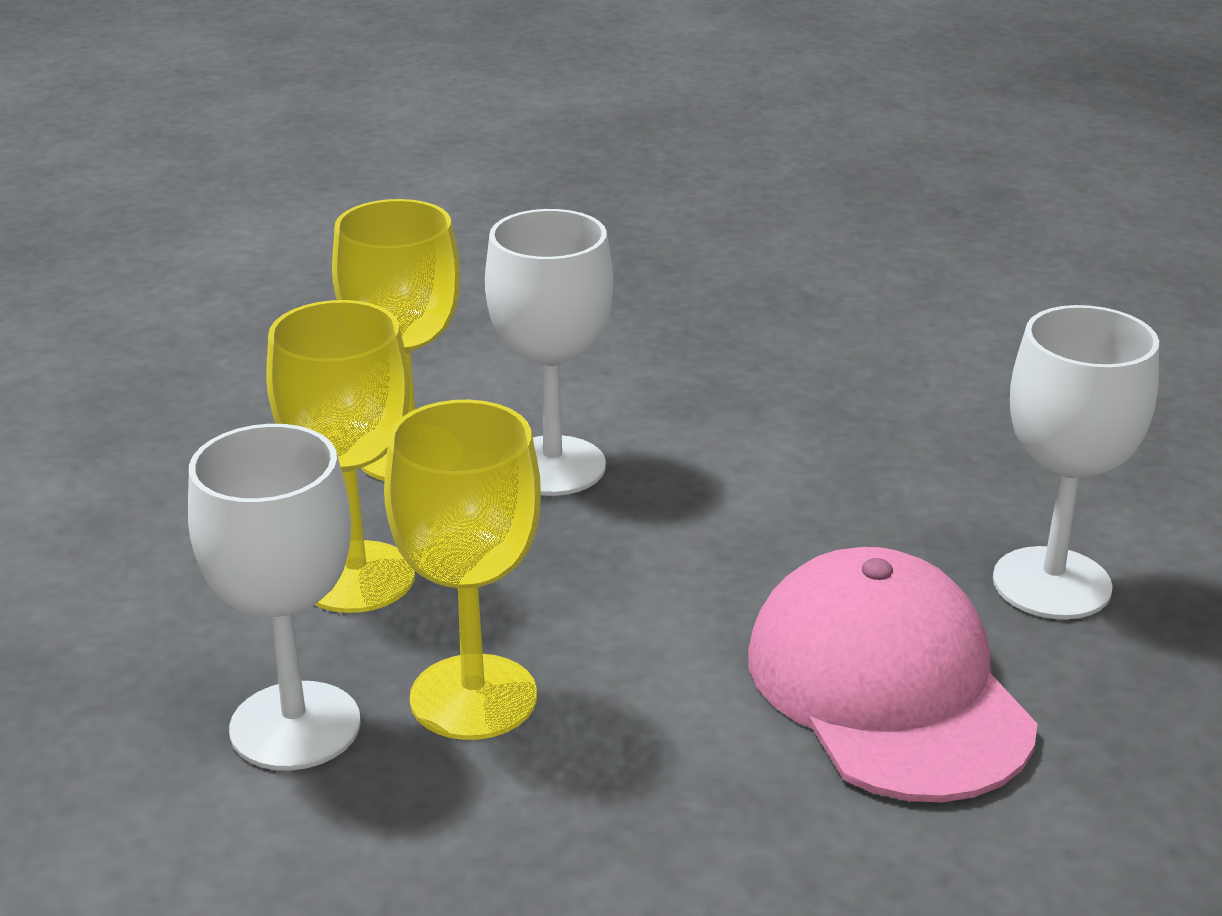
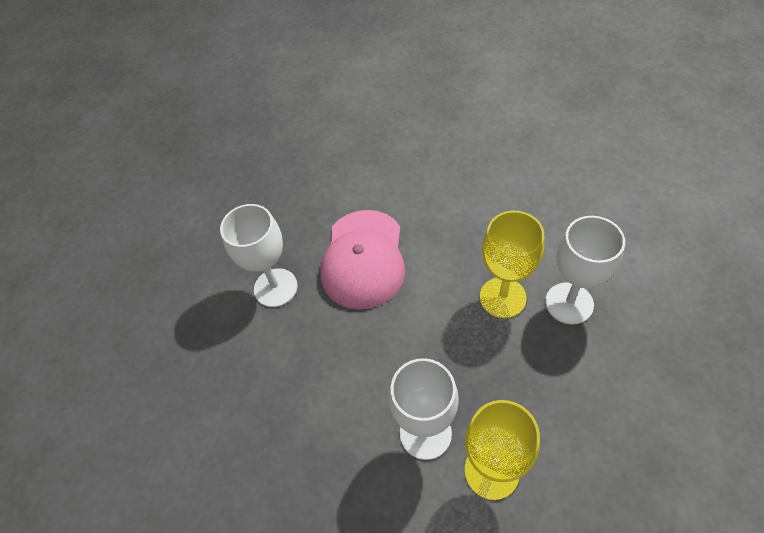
camera: 150 degrees left, 25 degrees up
yellow goblet [266,300,415,613] -> none

